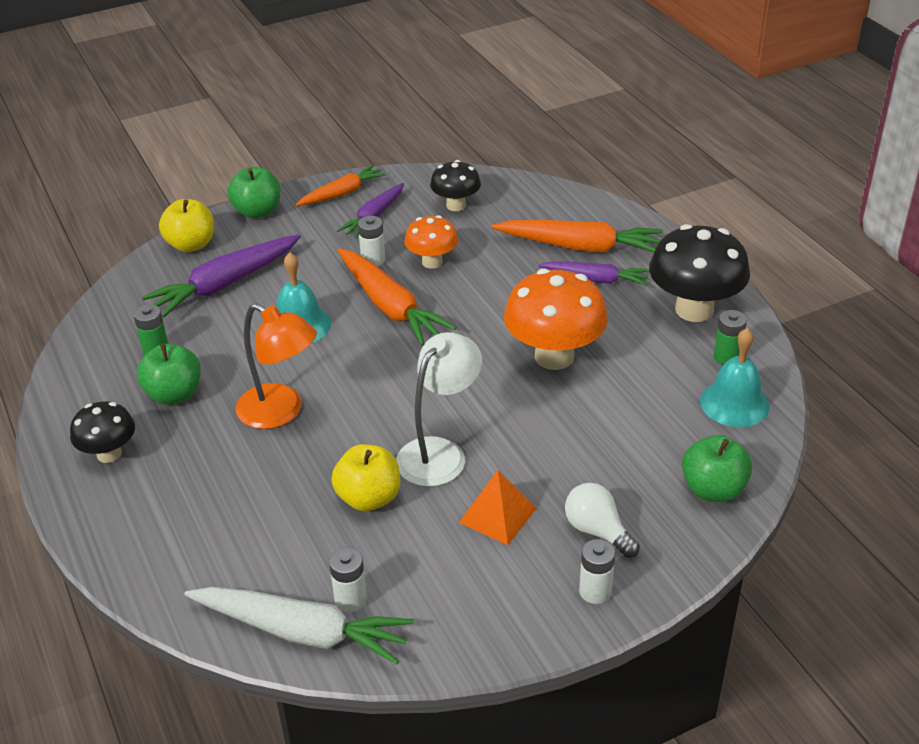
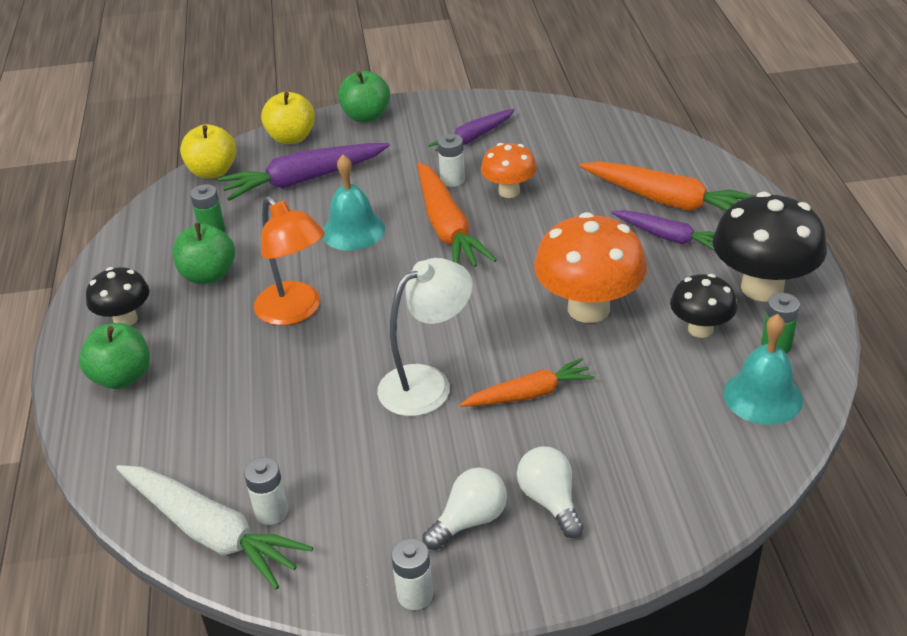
camera: 20 degrees right, 0 degrees up
orange carrot [295,165,386,206] -> orange carrot moved to [460,358,595,407]
yellow apple [331,444,400,511] -> yellow apple moved to [180,124,237,179]
black mushroom [430,160,481,211] -> black mushroom moved to [670,274,737,338]
orange pyramid [459,470,537,545] -> none
white battery [579,539,615,604] -> white battery moved to [391,538,433,610]
green apple [682,435,752,502] -> green apple moved to [79,323,150,389]
none -> white light bulb [422,468,507,550]

